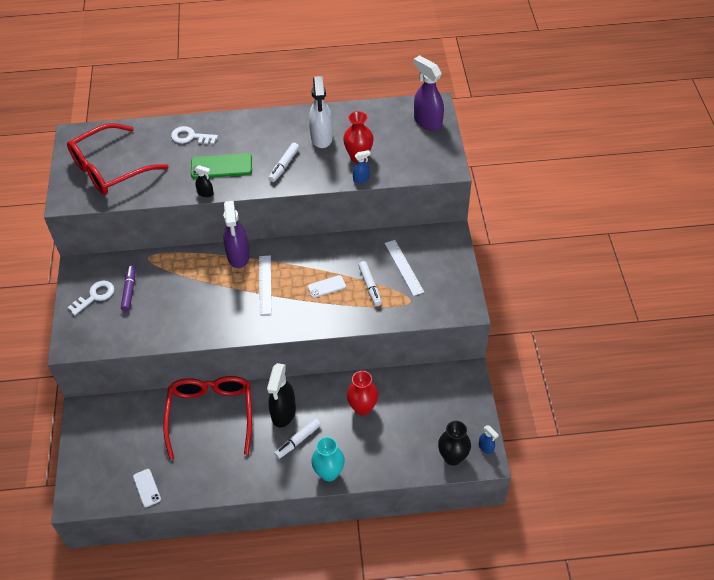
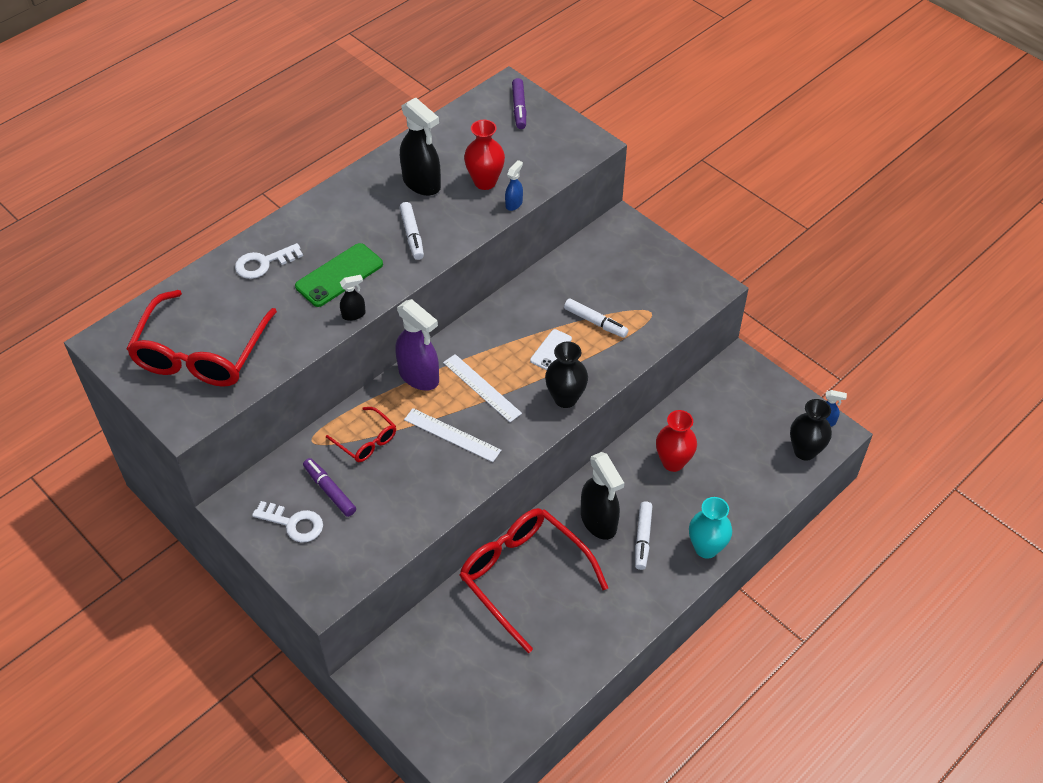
camera: 40 degrees left, 0 degrees up
white key [68,281,114,315] -> white key turned 105 degrees clockwise [252,501,323,542]
white phone [133,469,161,507] -> none
white spray bottle [309,76,333,148] -> black spray bottle [400,97,441,196]
white ruler [385,240,424,296] -> white ruler moved to [404,408,501,462]
purple spray bottle [414,55,444,131] -> purple marker [512,78,526,129]
none -> red glasses [326,407,396,462]
none -> black vase [545,342,588,408]

